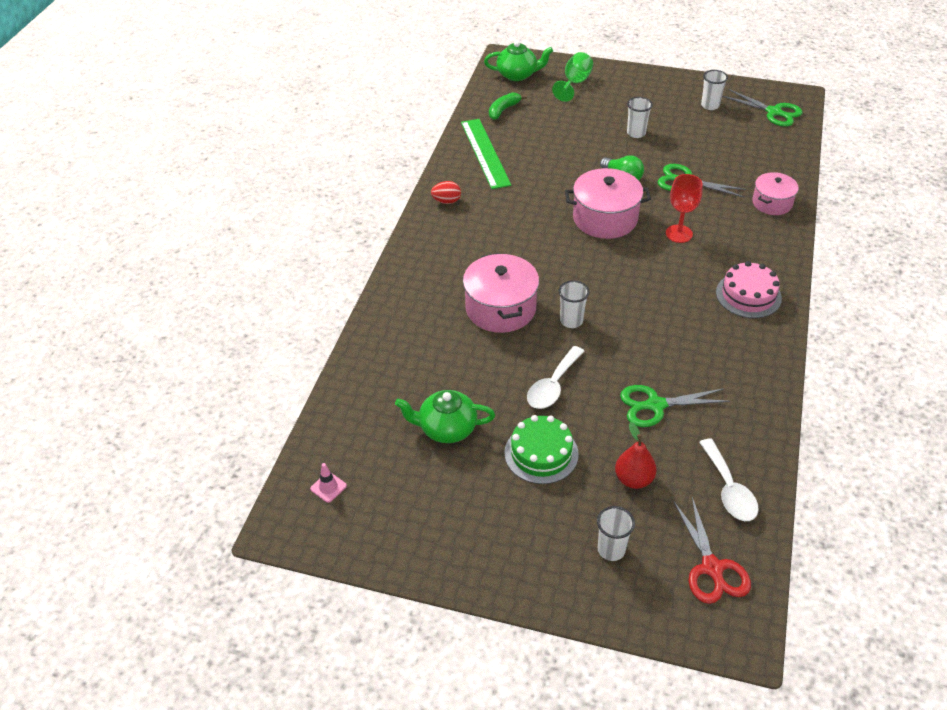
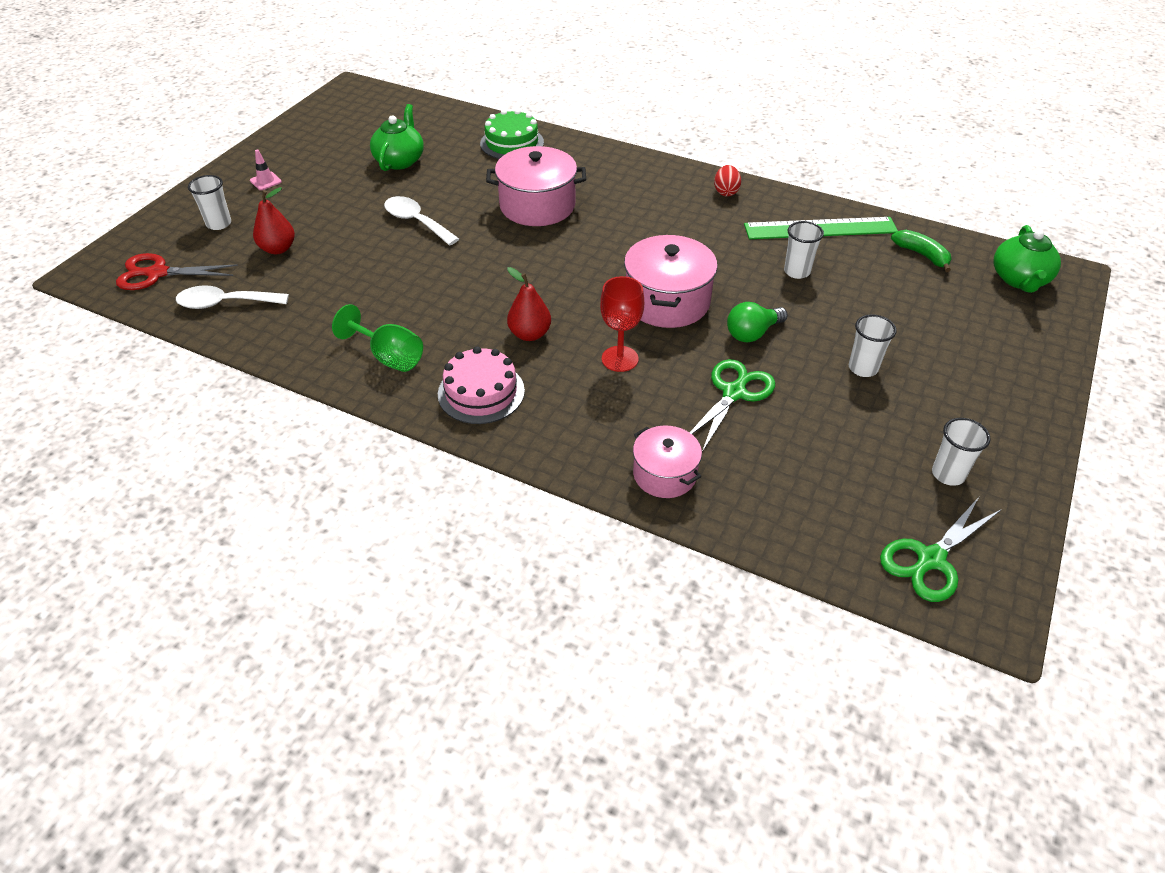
camera: 100 degrees right, 0 degrees up
pink traffic cone [310,463,347,503] -> pink traffic cone moved to [250,149,282,190]
green cake [504,415,579,484] -> green cake moved to [480,109,544,159]
green goblet [552,52,593,102] -> green goblet moved to [332,304,423,372]
white cup [558,280,590,328] -> white cup moved to [784,221,824,279]
green scissors [620,385,730,427] -> none
none -> red pear [507,267,551,341]

